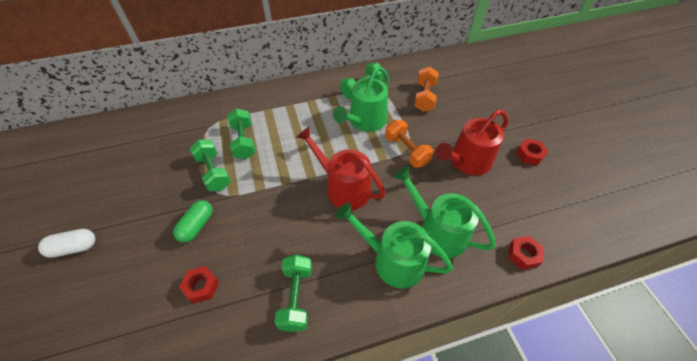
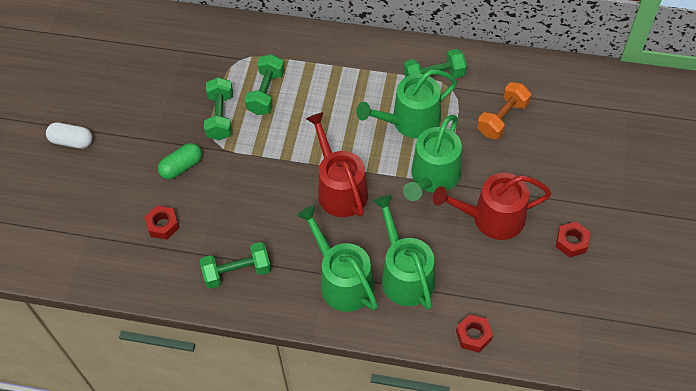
camera: 30 degrees right, 5 degrees up
green dumbbell [274,255,312,332] -> green dumbbell turned 45 degrees clockwise [200,242,271,289]
orange dumbbell [385,120,434,168] -> green watering can [403,115,462,201]

